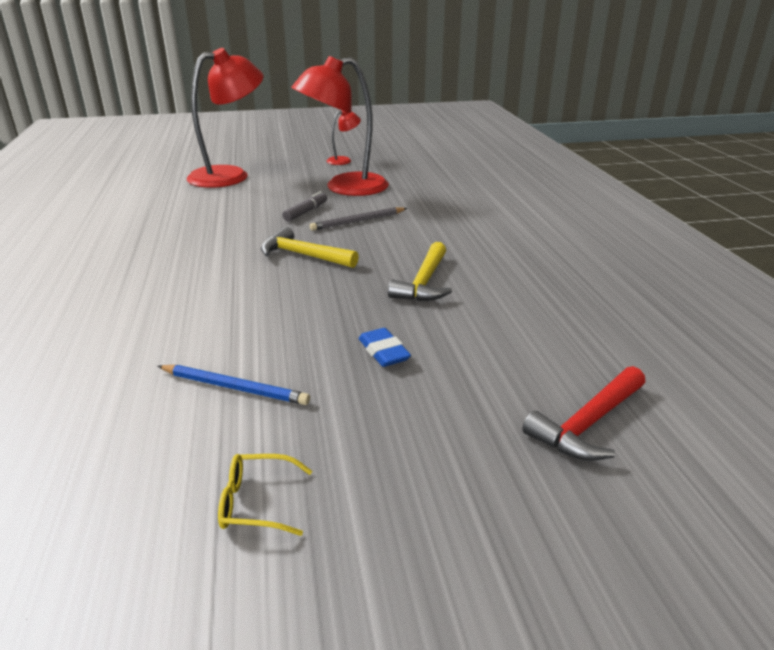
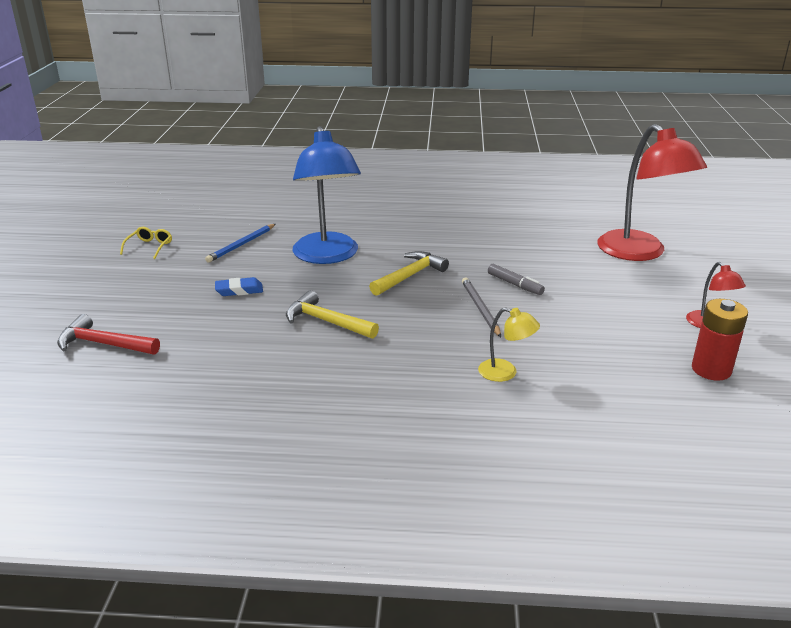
camera: 105 degrees right, 0 degrees up
red lamp [291,56,389,196] -> none
red hammer [522,366,645,461] -> red hammer turned 45 degrees counterclockwise [57,314,160,355]
none -> blue lamp [293,126,361,264]
none -> yellow lamp [478,307,540,382]
none -> red battery [692,299,748,381]

